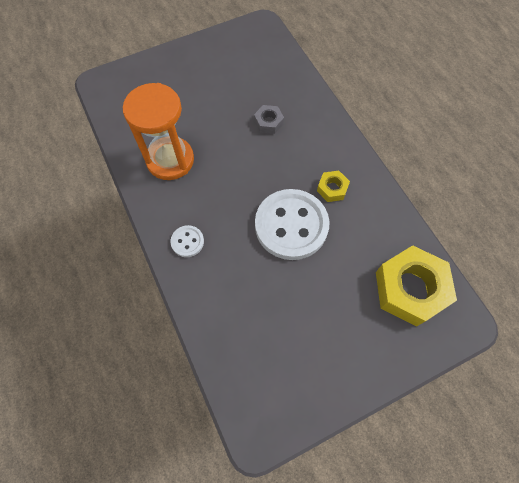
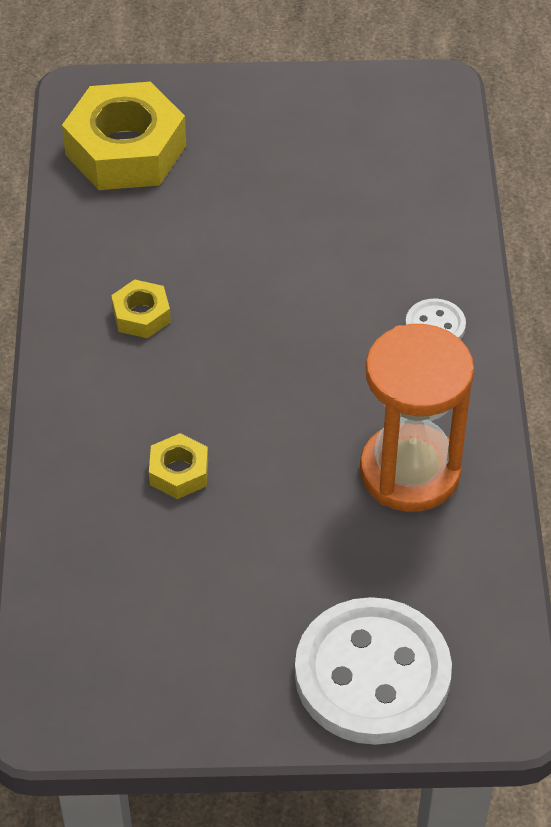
camera: 155 degrees left, 15 degrees down
grey nut [254,105,284,134] -> yellow nut [149,433,208,499]
white button [255,189,330,260] -> white button moved to [295,597,452,745]

